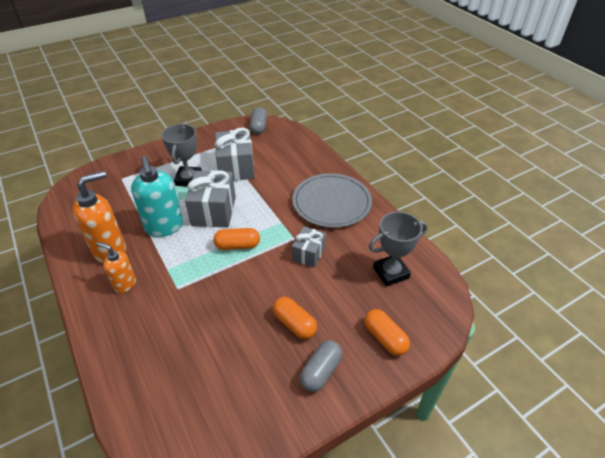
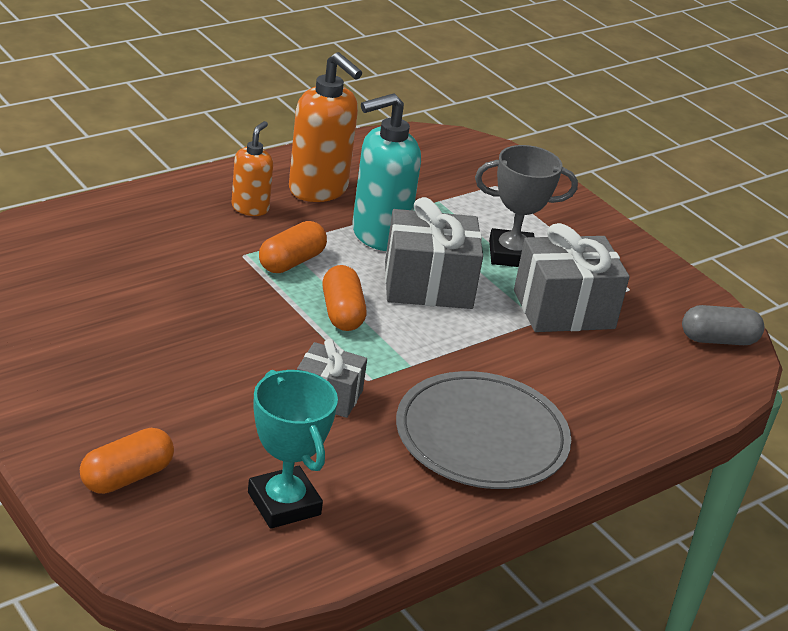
camera: 80 degrees right, 10 degrees down
orange capsule [273,297,317,339] -> orange capsule moved to [259,221,327,273]
grey capsule [300,340,342,392] -> none
grey trophy [369,212,428,287] -> turquoise trophy [248,370,338,529]

